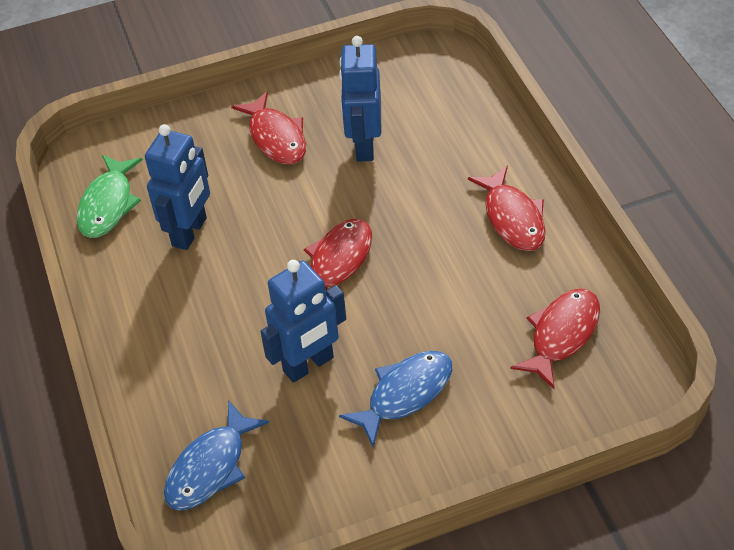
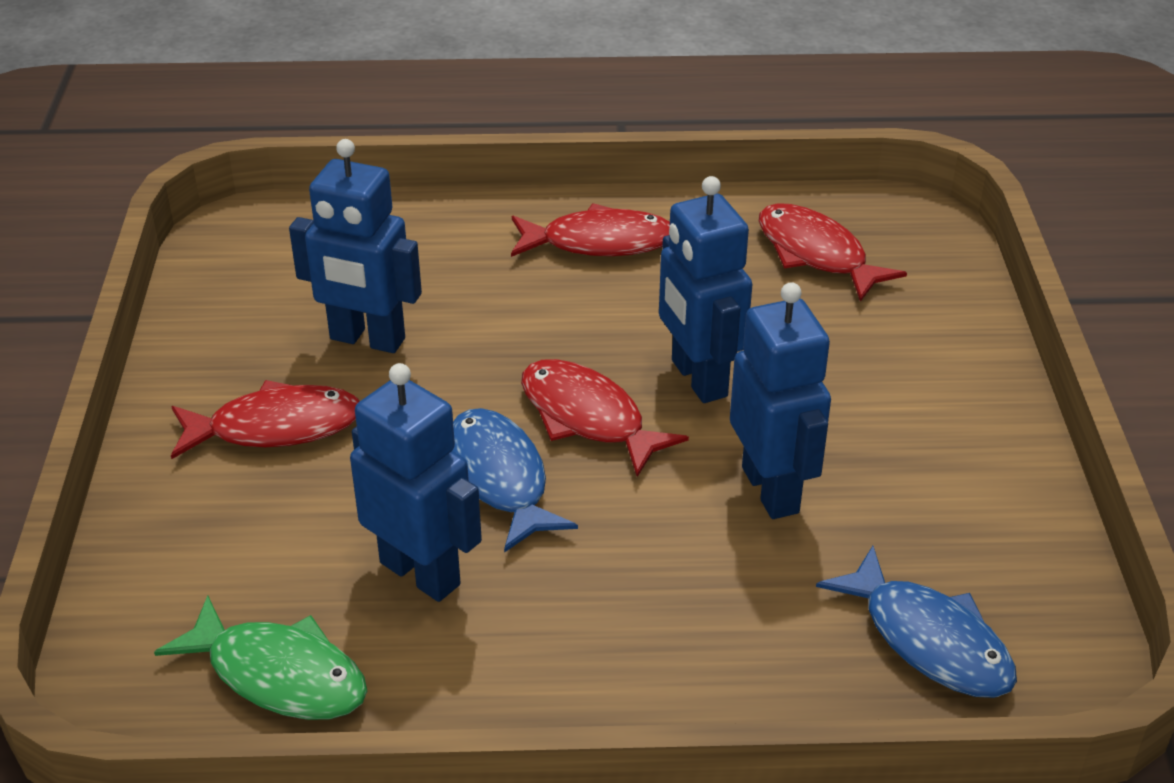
camera: 75 degrees left, 10 degrees down
blue fish [339,351,452,447] -> blue fish moved to [452,408,578,553]
none -> blue robot [659,176,752,403]

